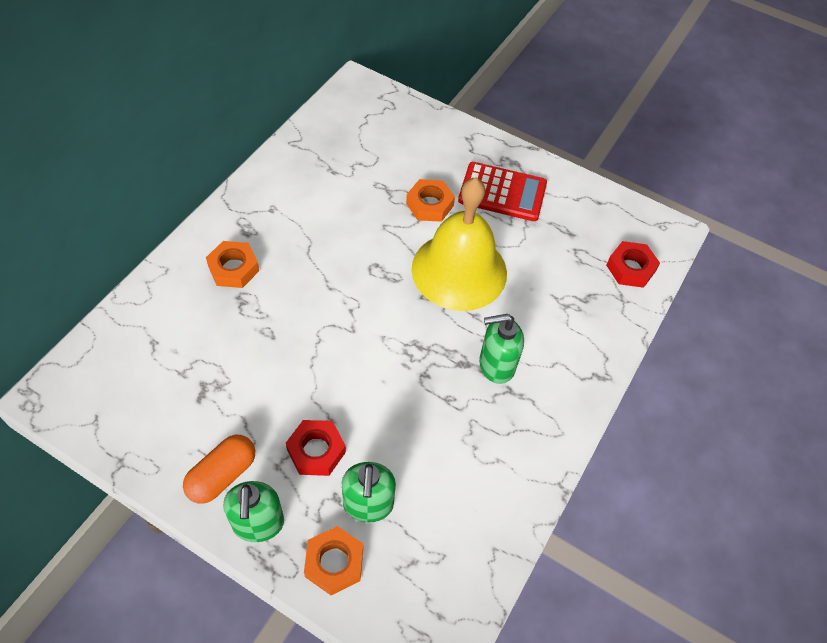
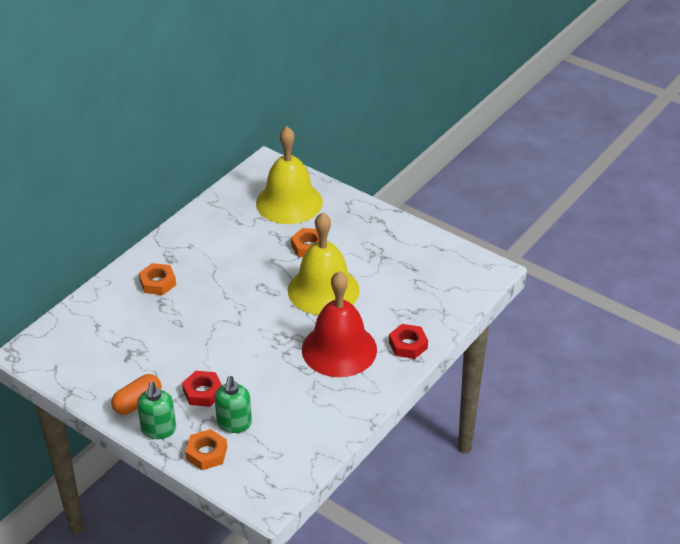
camera: 10 degrees right, 15 degrees down
red calculator [458,162,547,221] -> none
green soap dispenser [479,314,524,384] -> red bell [302,271,377,377]
red nut [606,241,660,288] -> red nut moved to [389,324,428,359]
none -> yellow bell [256,126,323,224]

